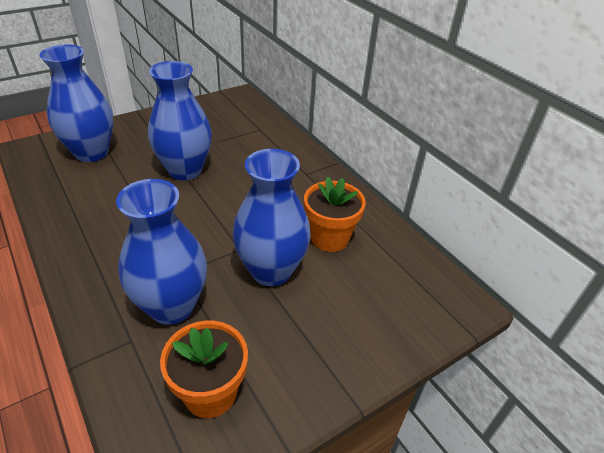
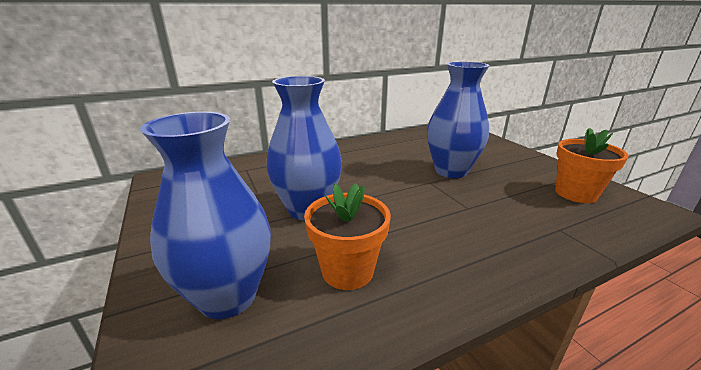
camera: 80 degrees left, 15 degrees down
blue vase [116,179,207,325] -> none
orange flower pot [304,176,366,252] -> orange flower pot moved to [304,183,391,290]

